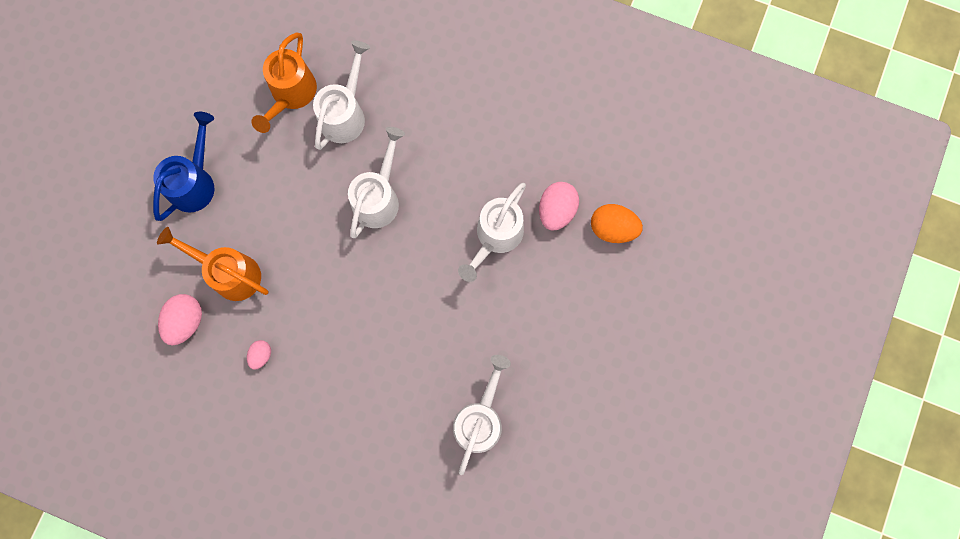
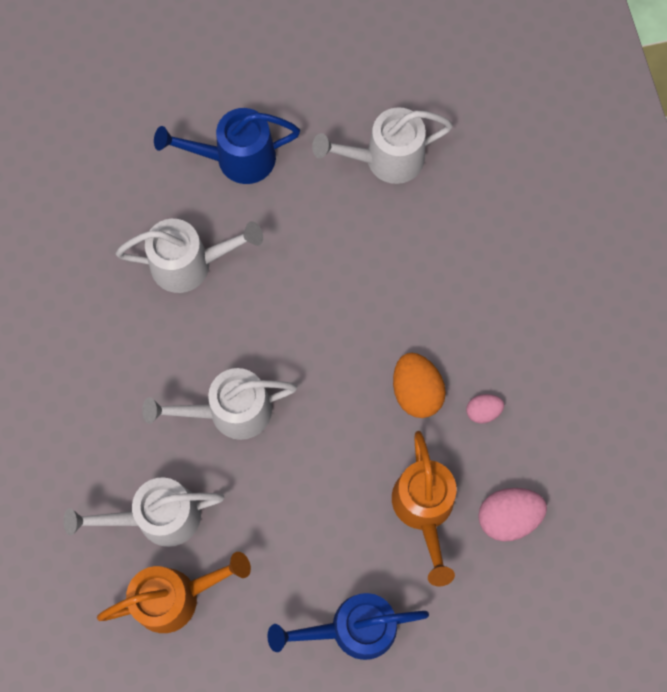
camera: 125 degrees left, 5 degrees down
pink egg [539,182,579,231] -> none
orange egg [591,204,643,243] -> orange egg moved to [393,353,446,418]
none -> blue watering can [154,108,300,184]

